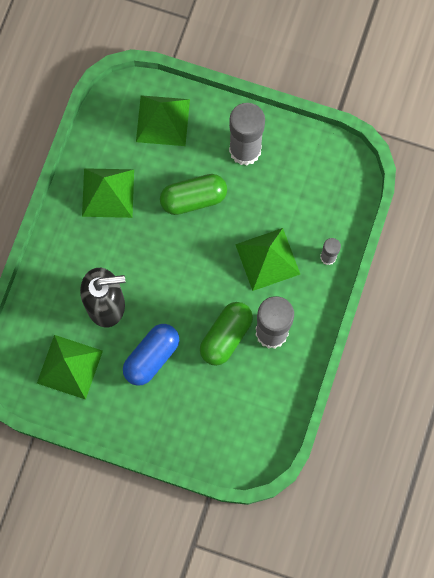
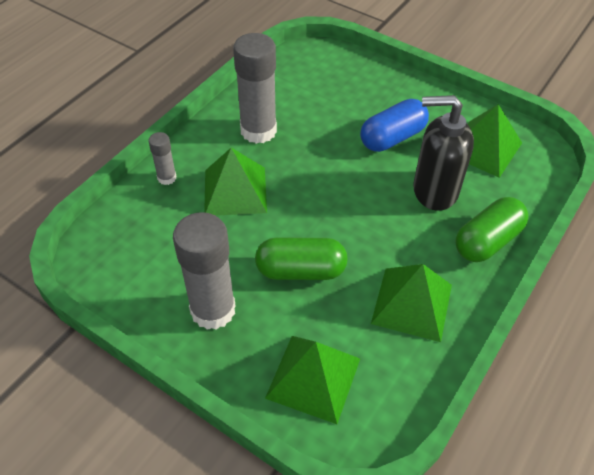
camera: 165 degrees left, 25 degrees down
green capsule [200,302,253,366] -> green capsule moved to [455,197,529,262]

